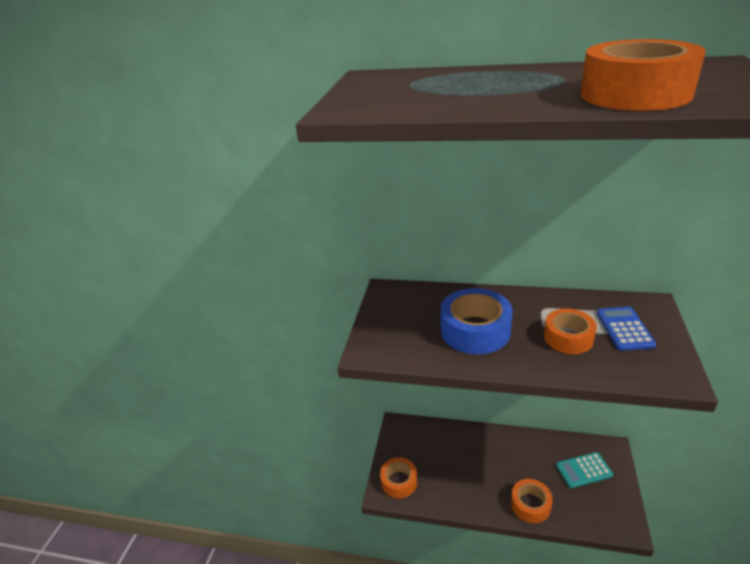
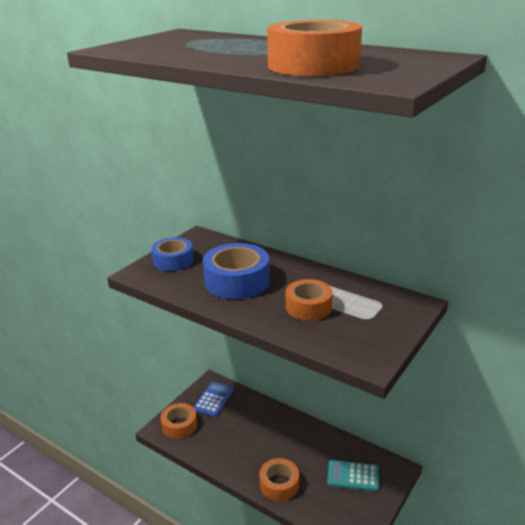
camera: 20 degrees right, 5 degrees down
blue calculator [597,307,656,351] -> blue calculator moved to [193,382,234,417]
none -> blue tape [151,237,194,271]

